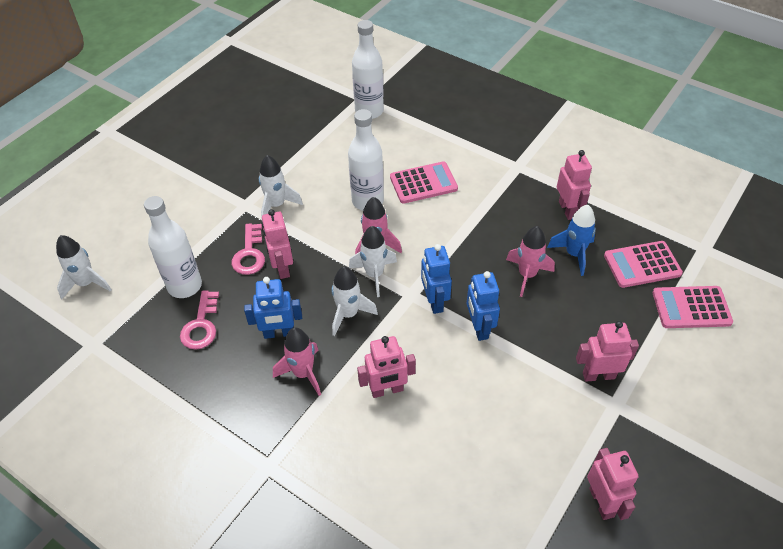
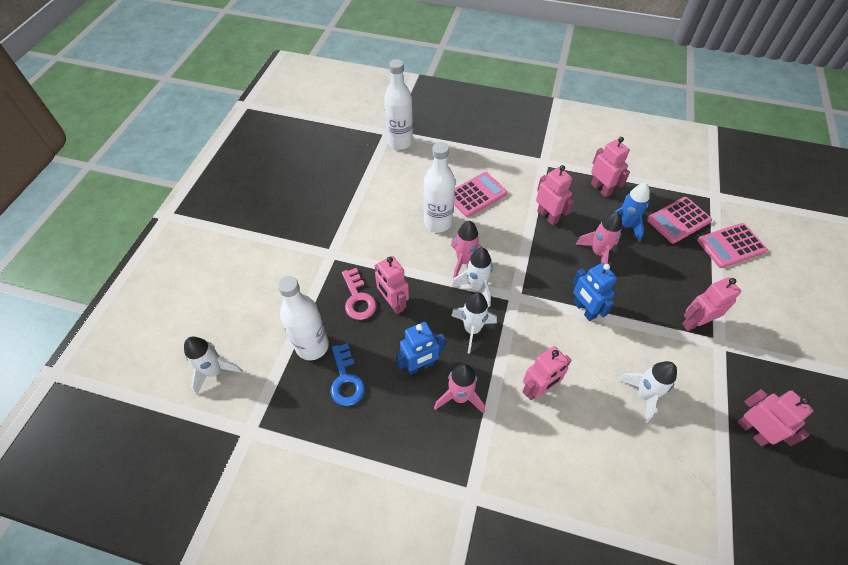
camera: 20 degrees left, 5 degrees up
pink key [180,290,219,350] -> blue key [330,343,365,406]
white rocket [259,155,303,217] -> white rocket moved to [617,361,677,423]
blue robot [421,244,452,314] -> none
none -> pink robot [536,165,574,225]

